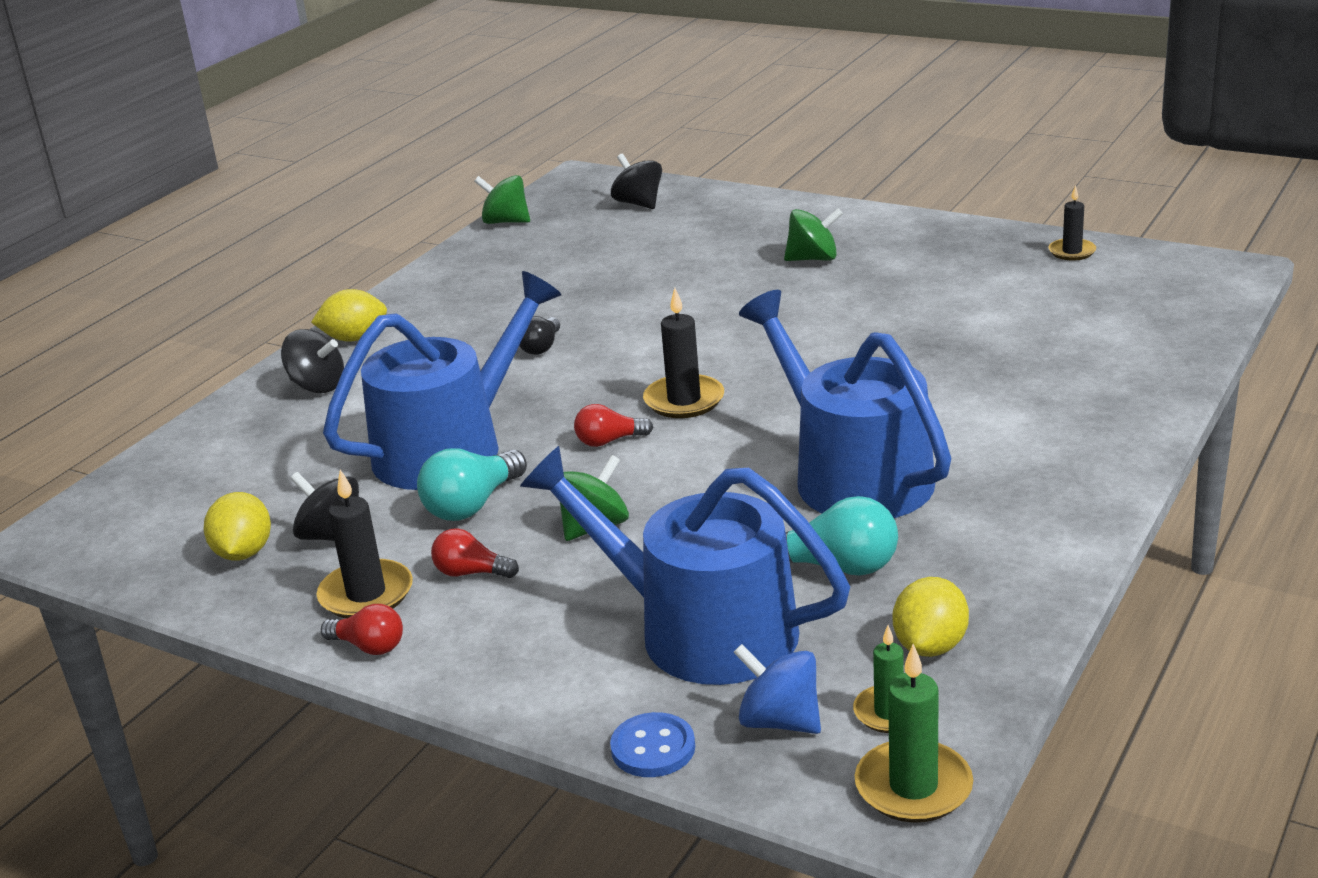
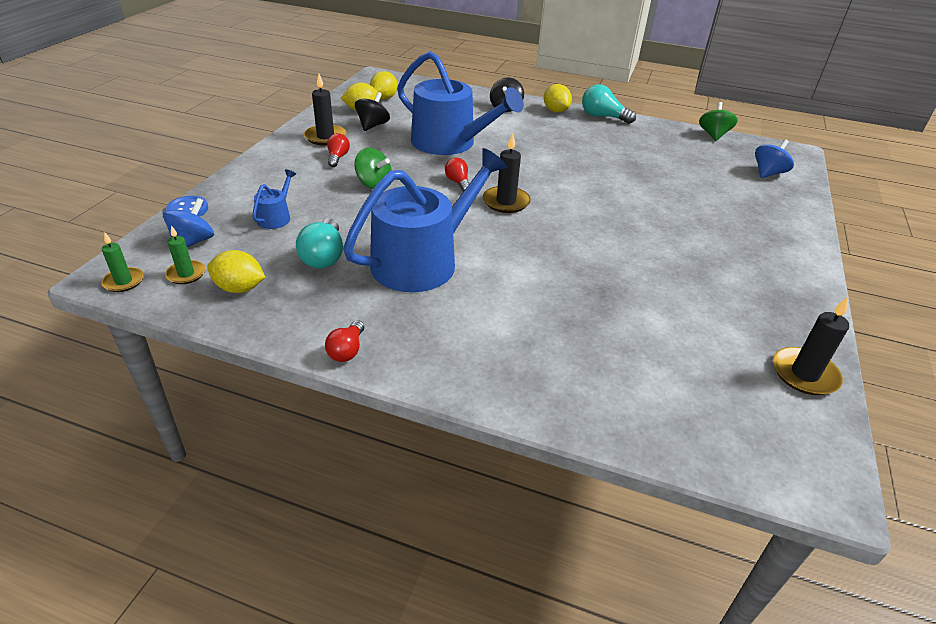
camera: 75 degrees right, 10 degrees up
red light bulb [321,604,403,655] -> red light bulb moved to [325,320,364,362]
turquoise light bulb [417,448,527,521] -> turquoise light bulb moved to [582,84,636,124]
black light bulb [519,316,560,355] -> none
blue watering can [520,446,850,685] -> blue watering can [252,169,296,229], size x0.42
black spinning top [611,154,662,209] -> blue spinning top [755,139,794,178]
green spinning top [784,208,843,261] -> none
green candle [855,644,973,823] -> green candle [101,232,144,292], size x0.65
black candle [1049,185,1096,261] -> black candle [773,297,849,395], size x1.54
none -> yellow lemon [370,71,398,100]

